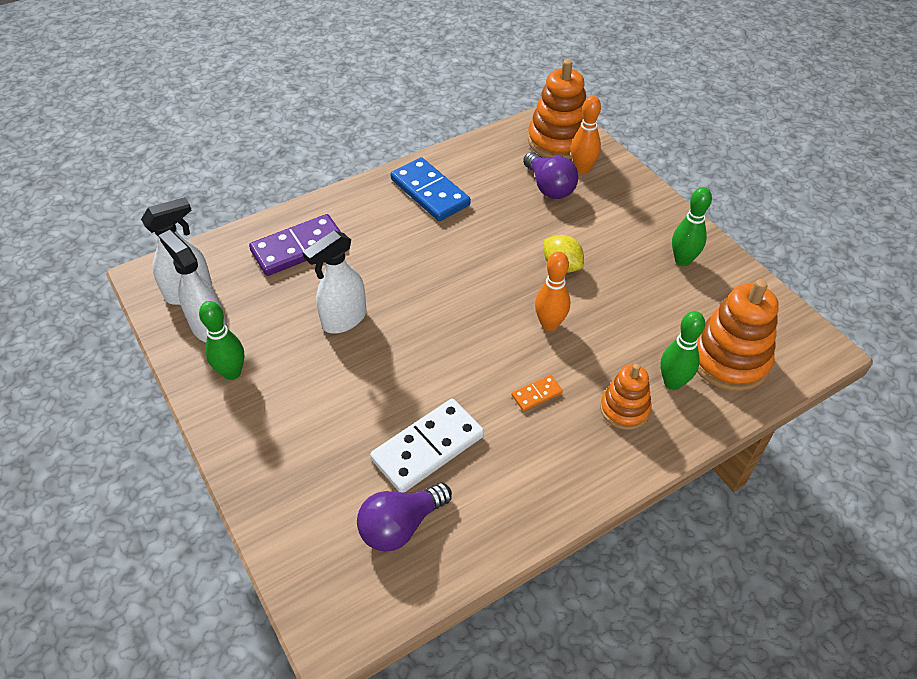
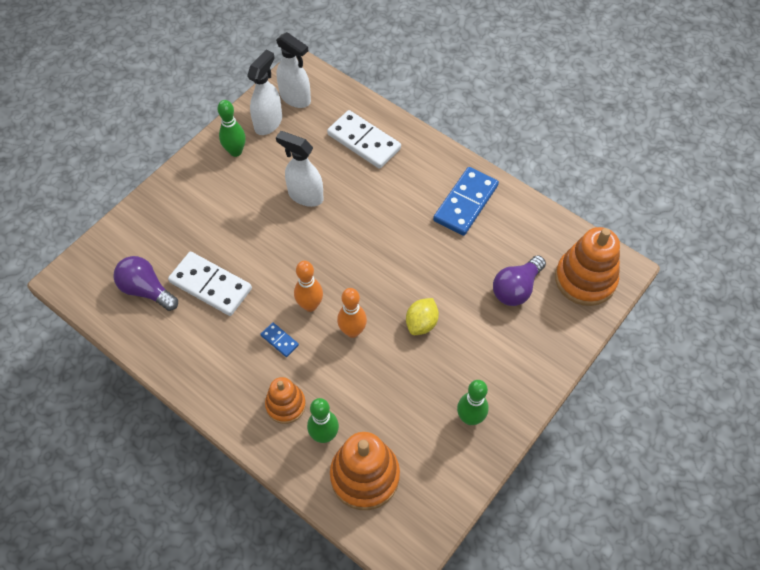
camera: 70 degrees right, 10 degrees up
purple domino [249,214,341,276] -> white domino [327,110,401,169]
orange domino [512,375,563,411] -> blue domino [260,322,299,357]
orange bowling pin [571,96,601,174] -> orange bowling pin moved to [294,261,323,312]

